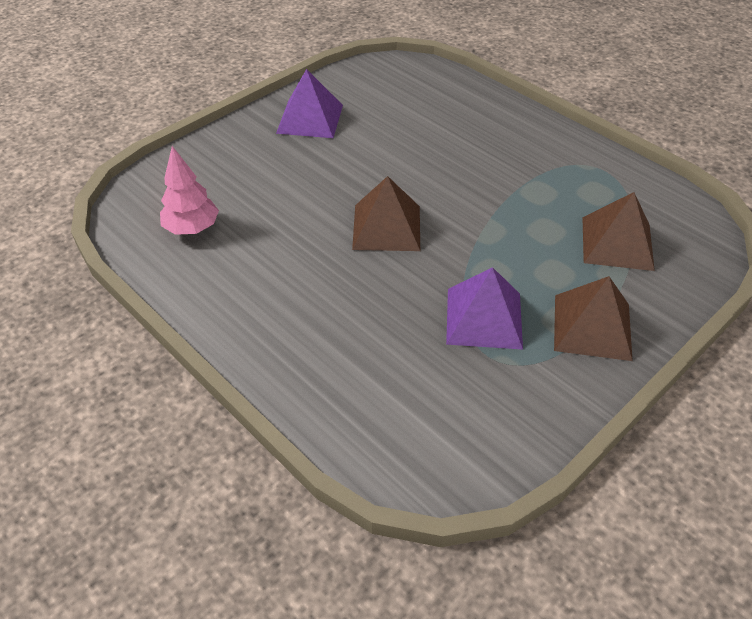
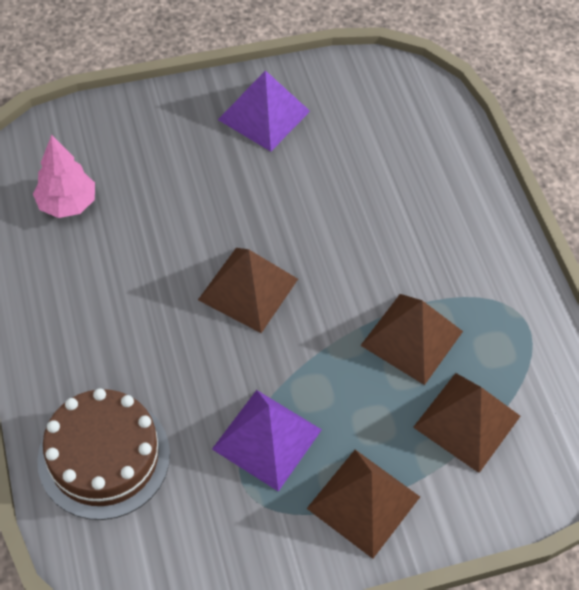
camera: 25 degrees right, 10 degrees up
none -> brown cake [37,388,170,520]
none -> brown pyramid [360,294,463,385]

